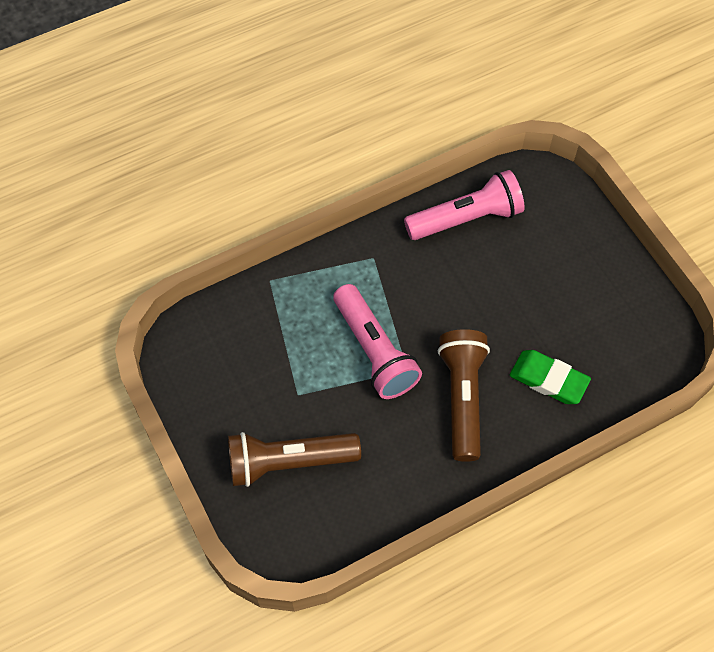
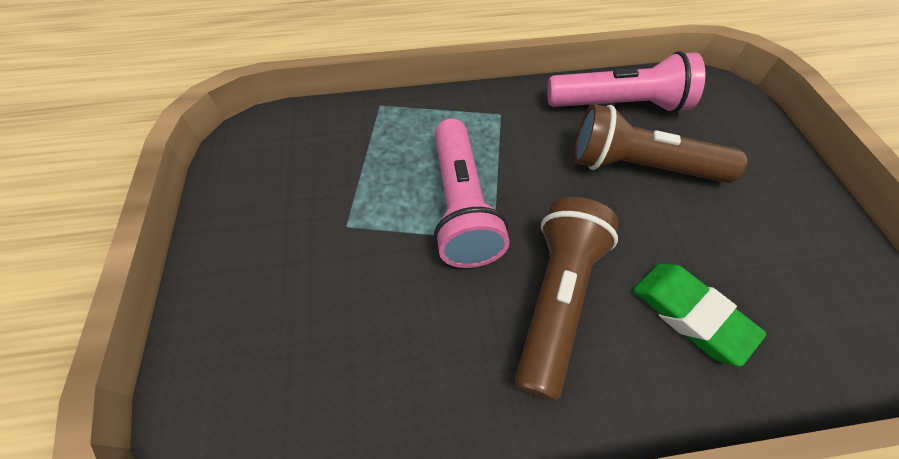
camera: 20 degrees right, 5 degrees down
brown flashlight [228,432,361,487] -> brown flashlight moved to [574,104,747,183]

